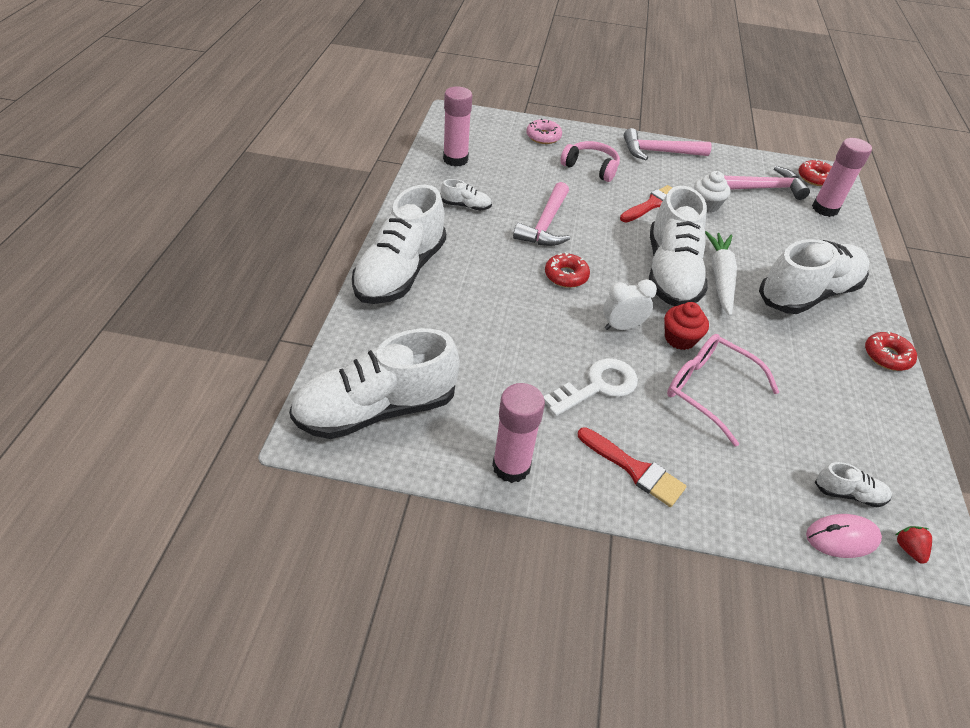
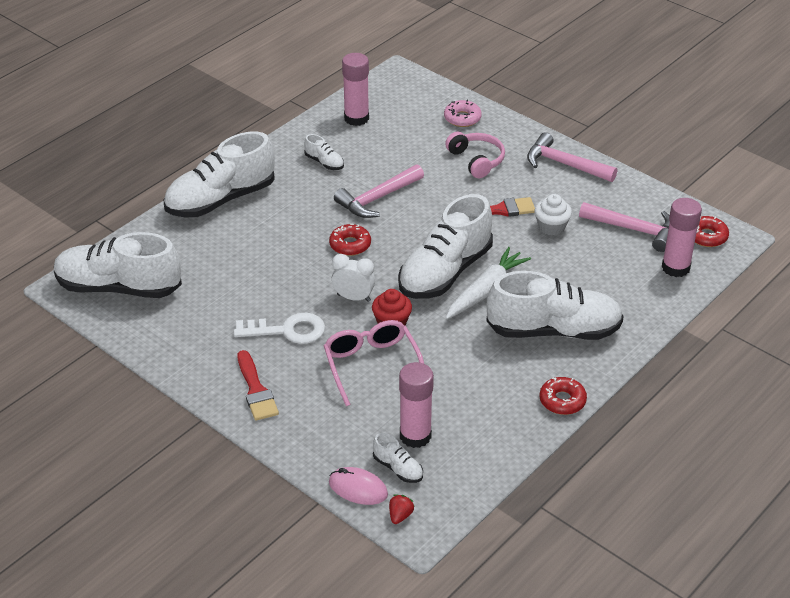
camera: 35 degrees right, 5 degrees down
pink glue stick [492,383,545,483] -> pink glue stick moved to [399,362,434,448]

